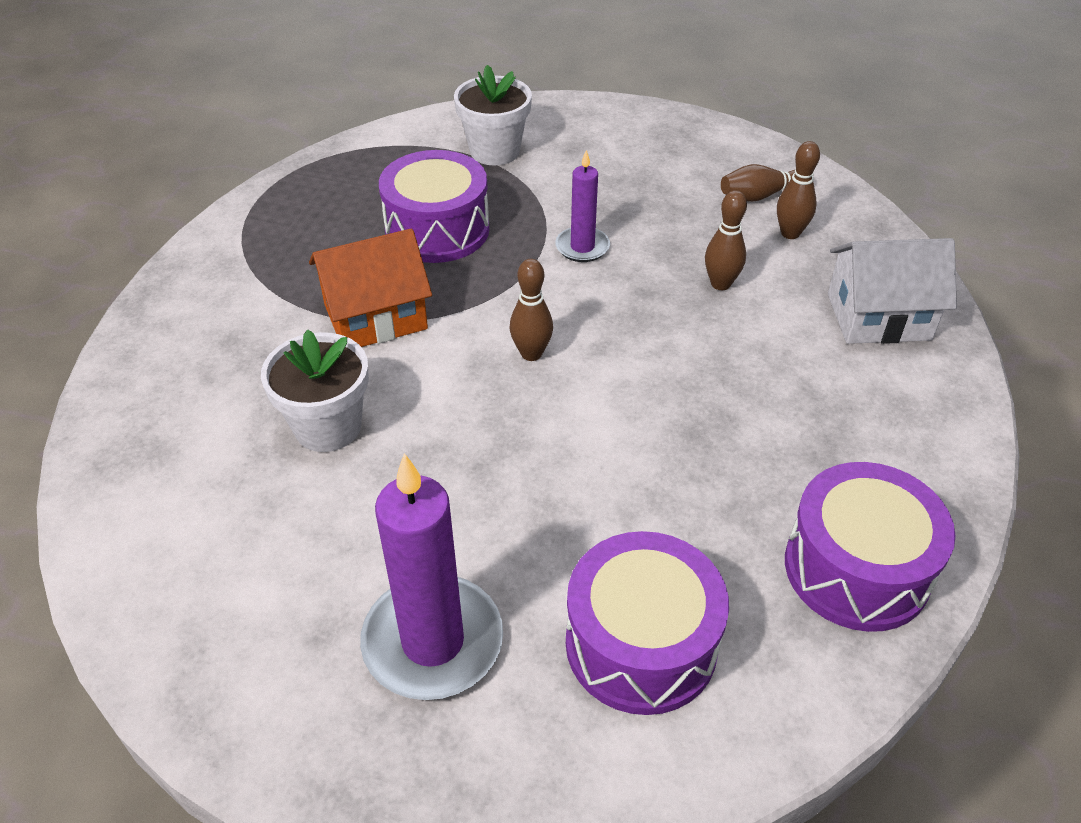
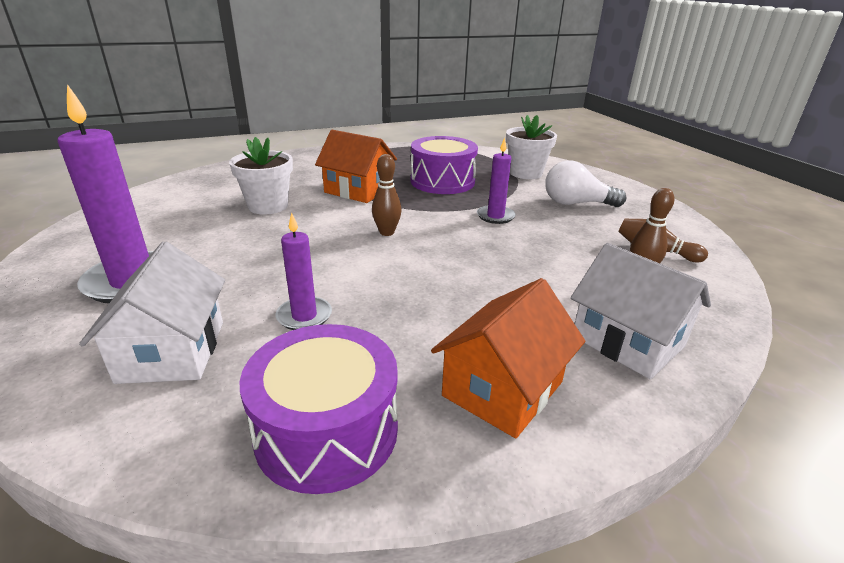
camera: 50 degrees right, 15 degrees down
purple drum [566,531,729,715] -> white house [79,242,225,384]
brown bowling pin [705,190,747,290] -> none
none -> purple candle [275,213,332,330]
none -> orange house [431,278,585,438]
none -> white light bulb [545,160,626,207]

